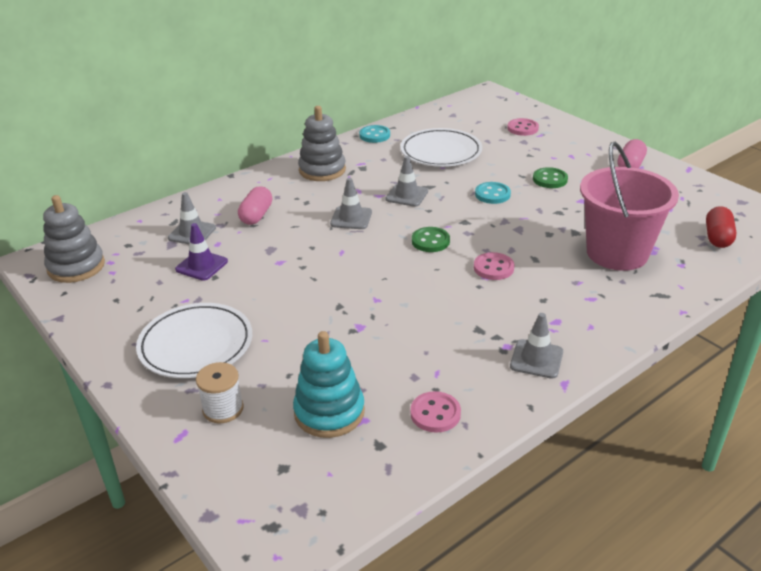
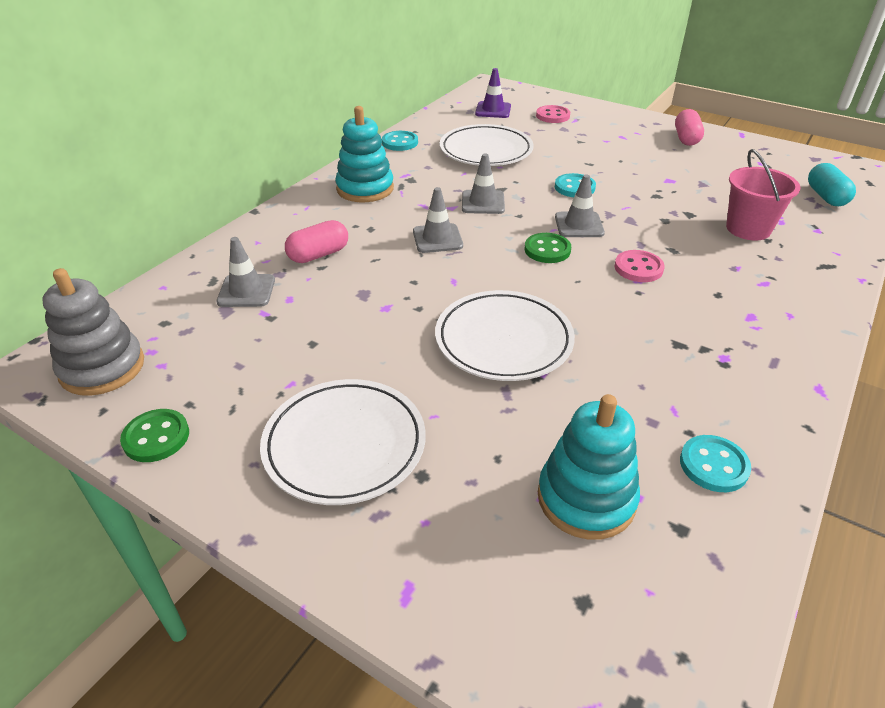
camera: 20 degrees left, 5 degrees up
purple traffic cone [175,223,228,281] -> purple traffic cone moved to [475,68,511,118]
white spool [196,362,244,423] -> none
pink capsule [238,186,272,225] -> pink capsule turned 60 degrees clockwise [285,220,348,263]
grey stacking toy [298,106,346,181] -> turquoise stacking toy [335,106,394,202]
pink button [410,391,461,433] -> turquoise button [680,435,751,492]
grey traffic cone [510,313,563,379] -> grey traffic cone moved to [555,175,605,237]
green button [533,167,568,188] -> green button moved to [120,409,189,462]
pink bucket [580,142,679,271] -> pink bucket [726,149,801,240], size x0.63
red capsule [706,206,736,248] -> turquoise capsule [808,163,856,206]
none -> white plate [435,290,575,381]

